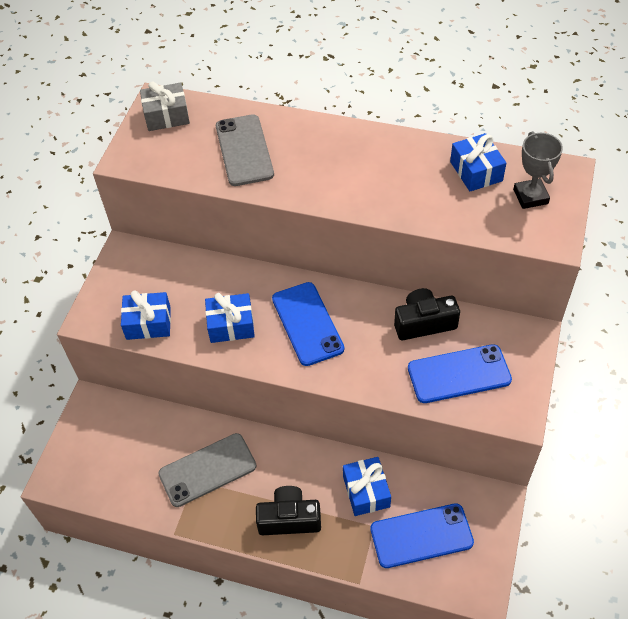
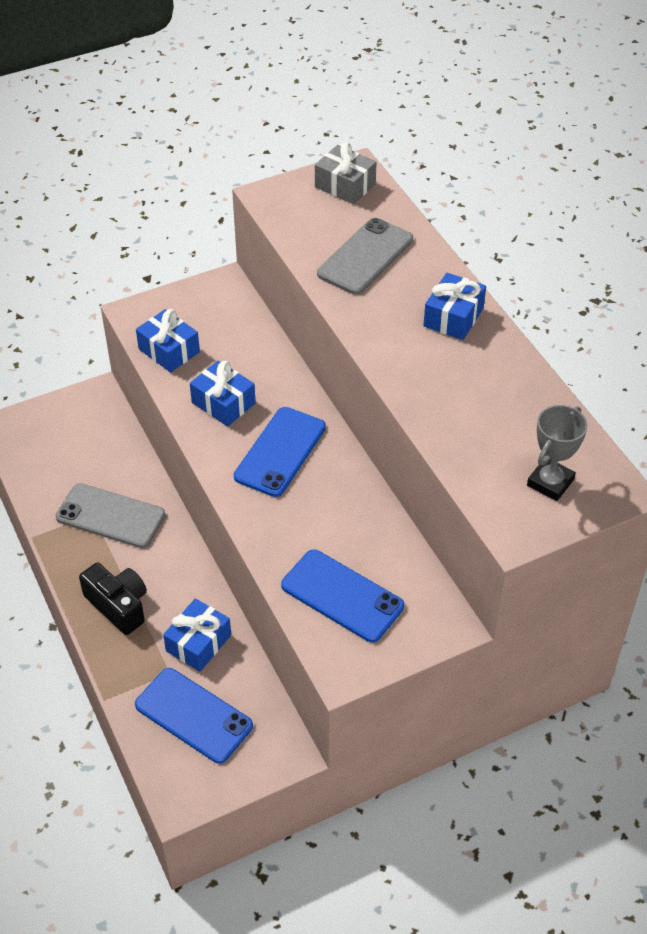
camera: 45 degrees right, 5 degrees down
black camera [394,288,460,340] -> none
blue gift [450,133,506,191] -> blue gift moved to [423,273,486,340]

